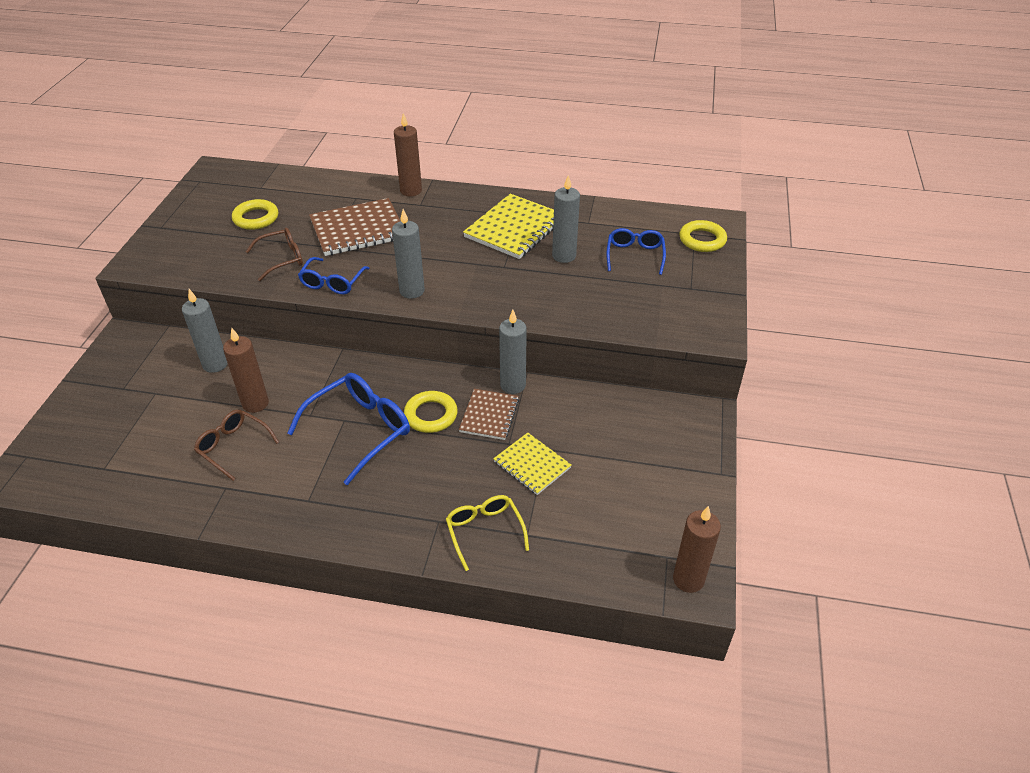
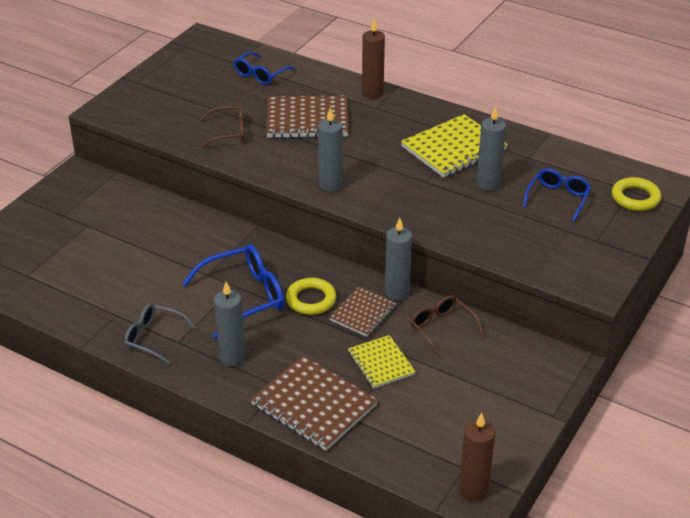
camera: 20 degrees right, 5 degrees down
grey candle [182,289,228,373] -> grey candle moved to [214,282,246,367]
brown glasses [194,410,279,481] -> brown glasses moved to [410,295,484,357]
brown candle [223,328,269,413] -> none
yellow ring [232,199,278,230] -> none
blue glasses [298,257,370,294] -> blue glasses moved to [234,51,295,85]
yellow glasses [446,495,529,571] -> brown notebook [250,355,378,451]
none -> grey glasses [124,304,196,364]

